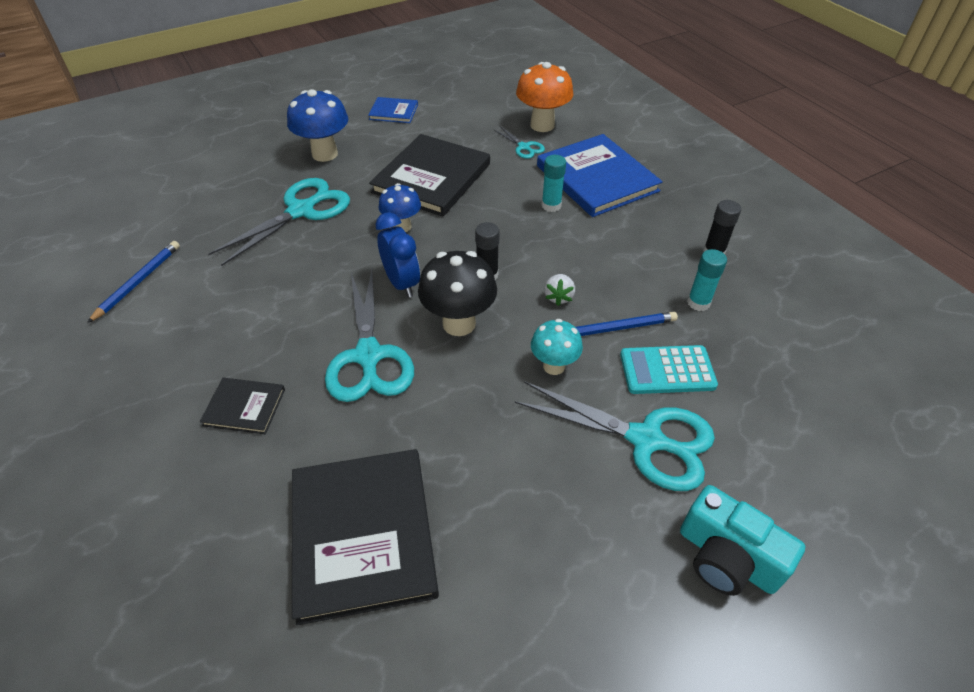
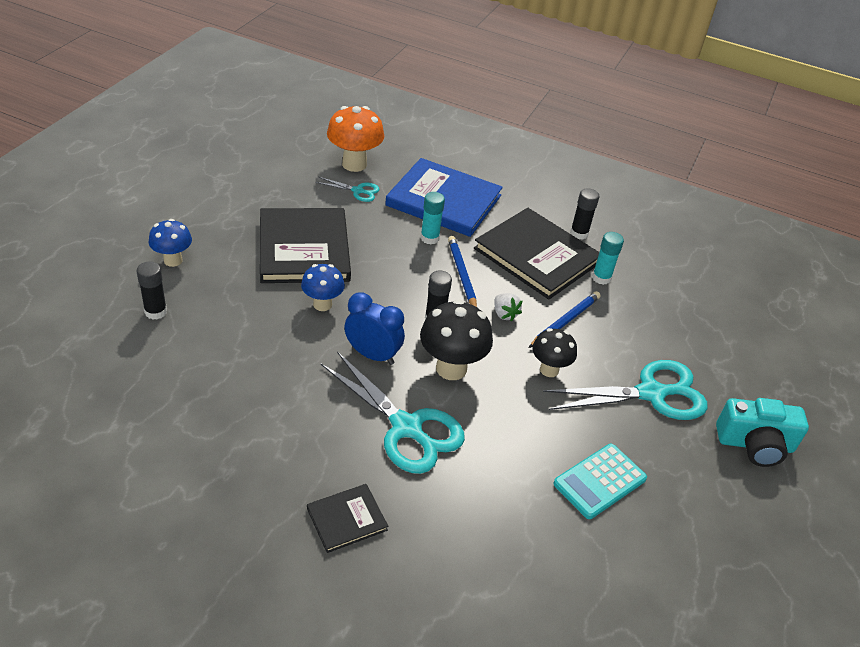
camera: 40 degrees left, 5 degrees down
blue pencil [87,241,180,323] -> blue pencil moved to [448,236,477,307]
turquoise scissors [208,178,350,266] -> none
blue mushroom [287,89,348,162] -> blue mushroom [149,219,192,267], size x0.63
black book [292,449,439,625] -> black book moved to [474,208,599,300]
blue book [368,97,418,123] -> none
turquoise mushroom [531,319,583,375] -> black mushroom [532,328,577,377]
turquoise calculator [620,345,718,394] -> turquoise calculator moved to [553,444,647,519]
none -> black glue stick [137,261,167,320]

